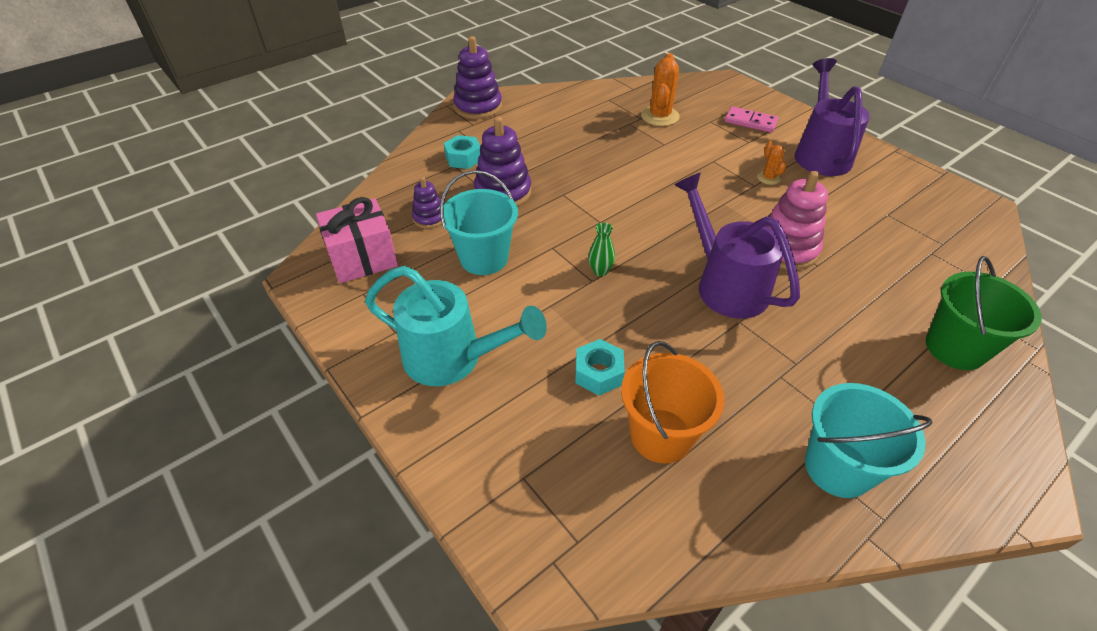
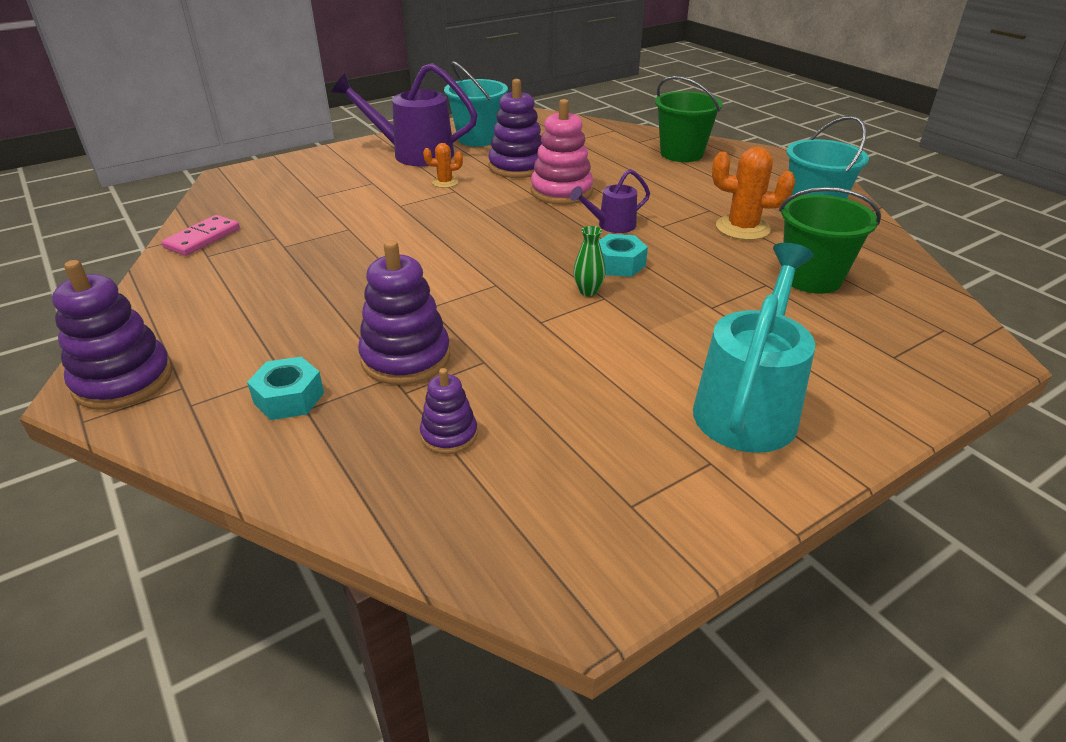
camera: 85 degrees left, 10 degrees down
pink gift [316,197,398,283] -> none
turquoise bucket [440,170,518,275] -> turquoise bucket moved to [444,61,508,147]
turquoise nut [575,339,625,396] -> turquoise nut moved to [599,234,648,277]
orange bucket [621,341,724,463] -> green bucket [779,187,881,294]
orange cactus [641,53,680,126] -> orange cactus moved to [712,147,795,240]
purple watering can [674,173,800,319] -> purple watering can [570,169,650,233], size x0.53
pink domino [725,106,778,133] -> pink domino moved to [162,215,240,256]
none -> purple stacking toy [488,79,542,178]

